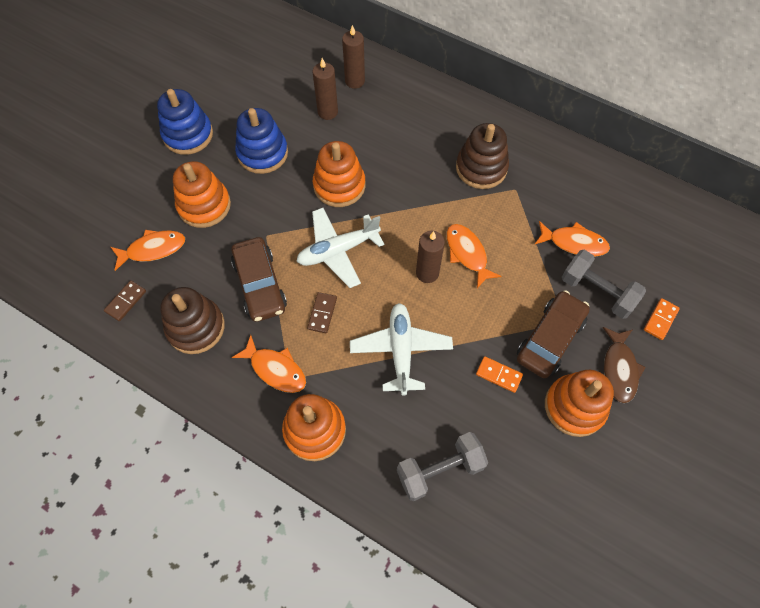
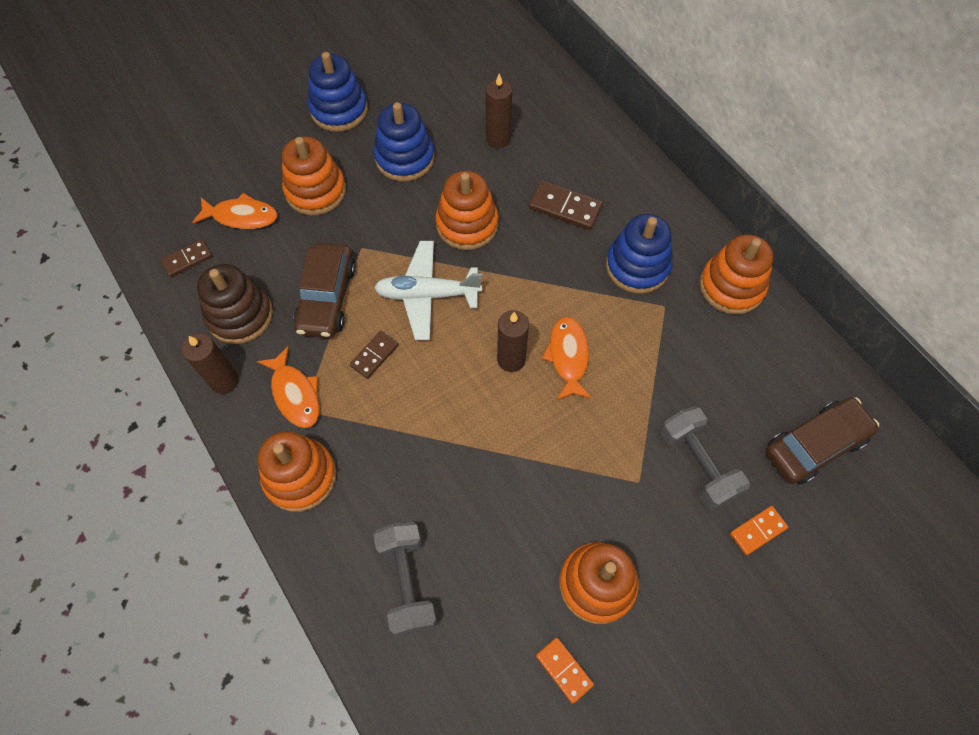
camera: 25 degrees right, 0 degrees up
brown candle [342,25,365,89] -> brown candle moved to [182,333,239,394]
white plane [350,303,453,396] -> none
grey dumbbell [397,432,488,501] -> grey dumbbell turned 75 degrees clockwise [373,522,437,636]
brown stacking toy [456,123,509,189] -> blue stacking toy [606,214,672,294]
orange domino [476,356,523,393] -> orange domino moved to [536,638,594,704]
brown car [517,290,590,378] -> brown car moved to [765,397,879,485]
orange fish [534,221,610,257] -> none
brown fish [603,327,645,403] -> none
none -> brown domino [529,181,603,230]
none -> orange stacking toy [700,234,773,314]

